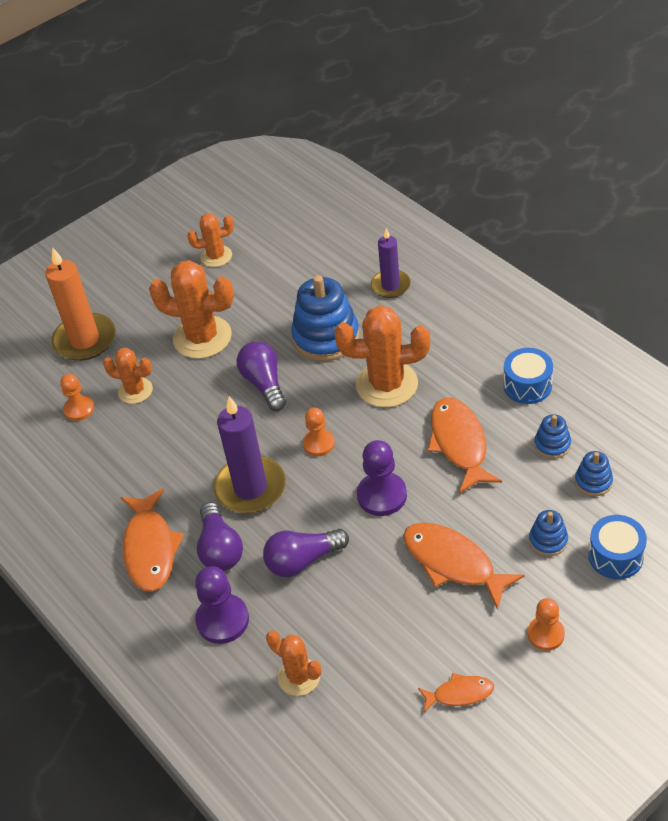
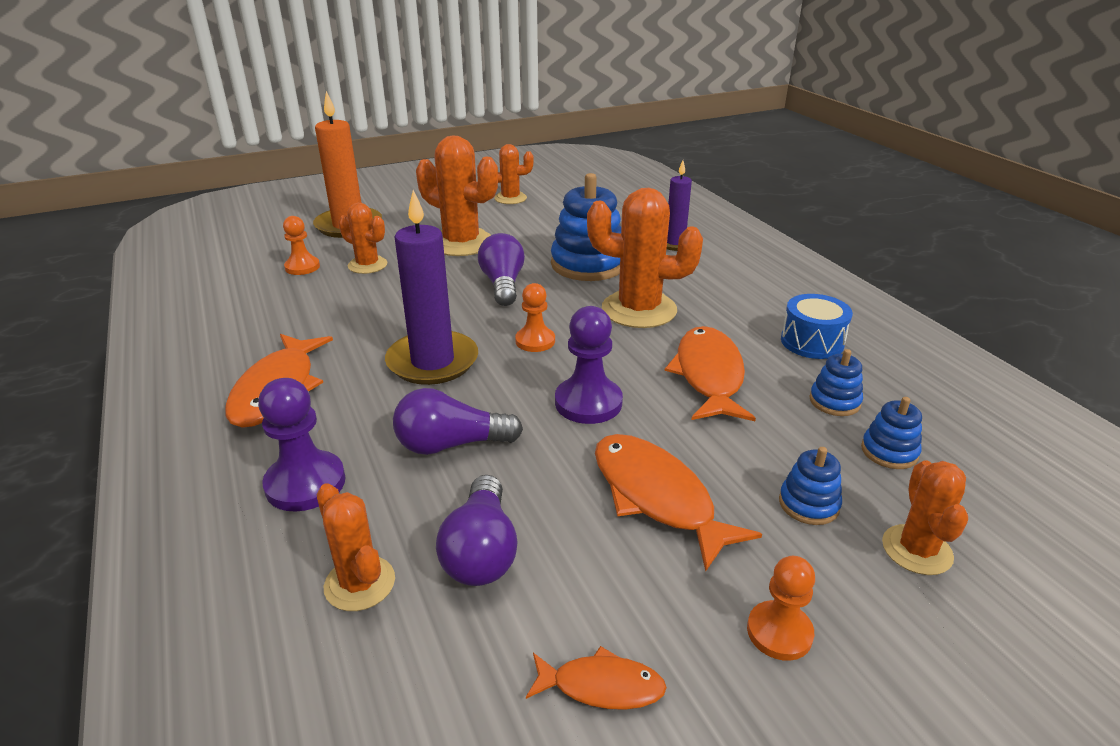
camera: 10 degrees right, 15 degrees down
purple light bulb [197,502,243,571] -> purple light bulb moved to [436,475,518,586]
blue drum [589,515,647,579] -> orange cactus [882,460,968,575]

